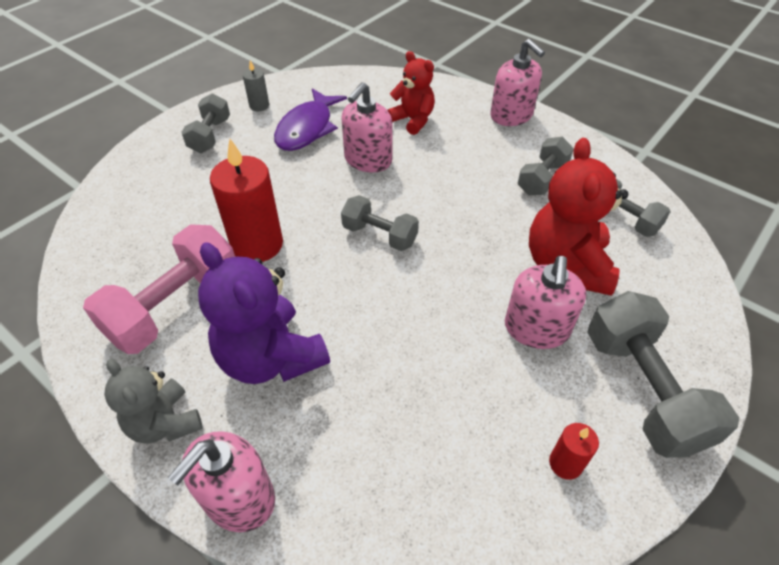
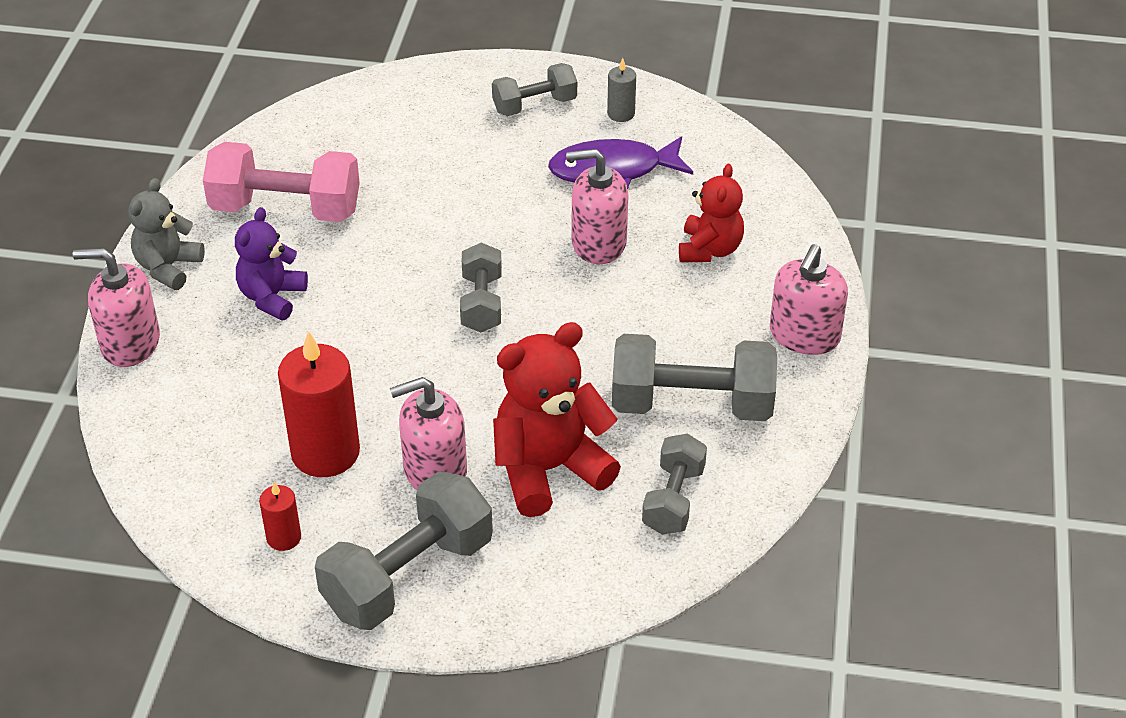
camera: 60 degrees right, 5 degrees down
purple teddy bear [198,242,330,384] -> purple teddy bear [235,207,308,321], size x0.62
red candle [210,139,283,262] -> red candle moved to [278,331,360,477]
grey dumbbell [518,137,574,195] -> grey dumbbell [612,334,777,421], size x1.68

